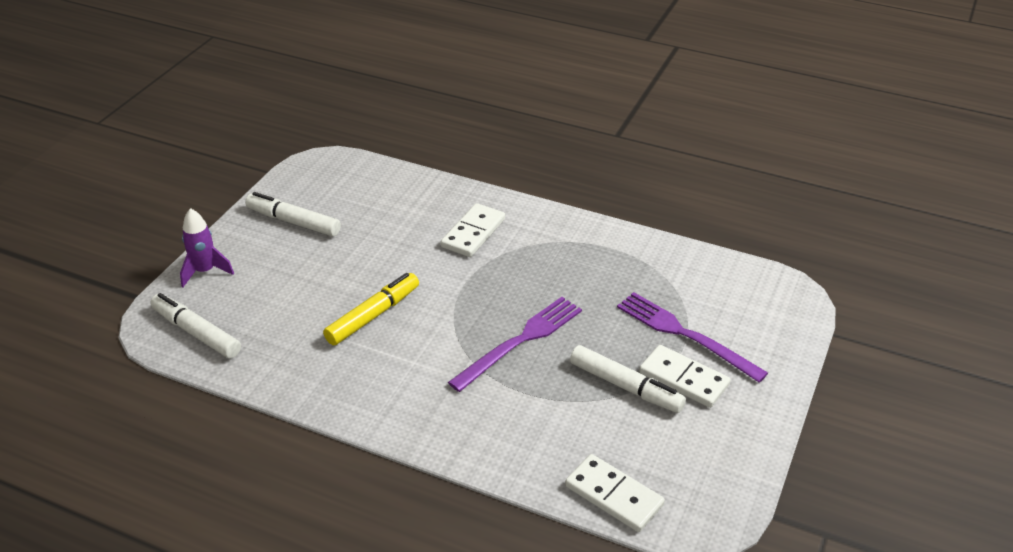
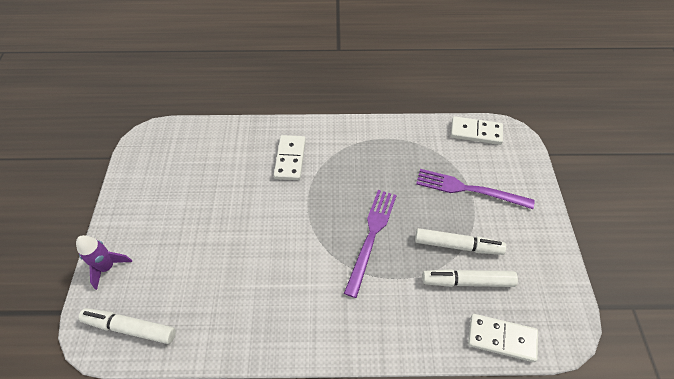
camera: 25 degrees left, 15 degrees up
white marker [245,192,341,236] -> white marker moved to [422,269,518,287]
yellow marker [323,273,419,345] -> none
white domino [639,345,730,408] -> white domino moved to [451,116,503,145]

